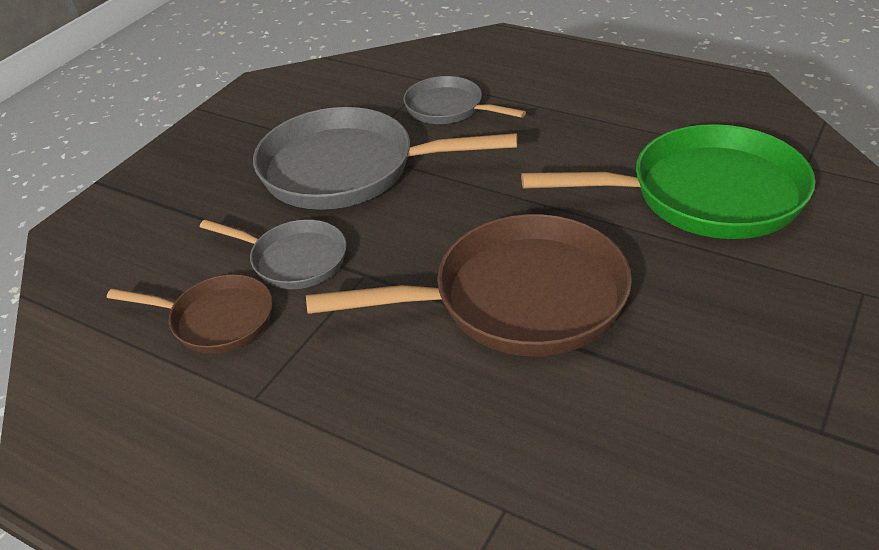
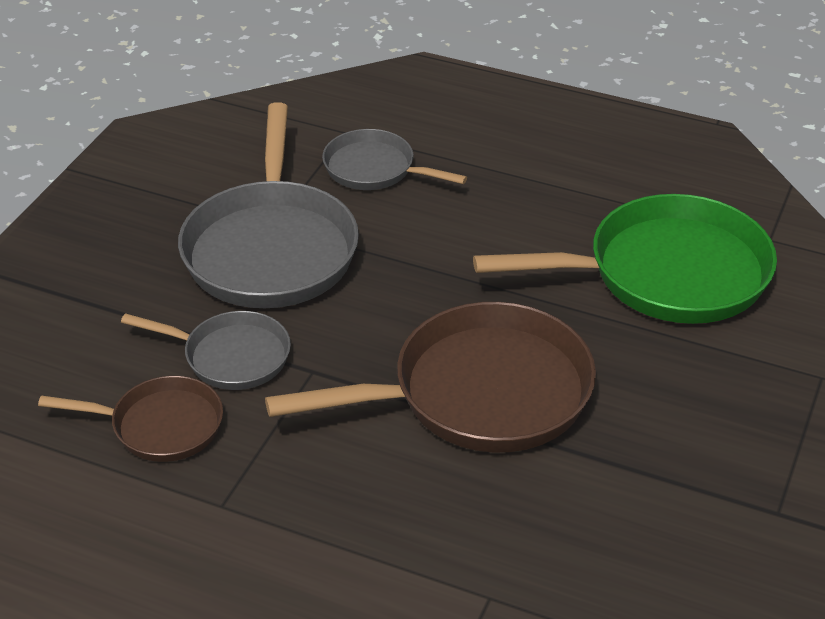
camera: 10 degrees left, 0 degrees up
grey pan [253,107,518,210] -> grey pan turned 90 degrees counterclockwise [178,102,359,308]

